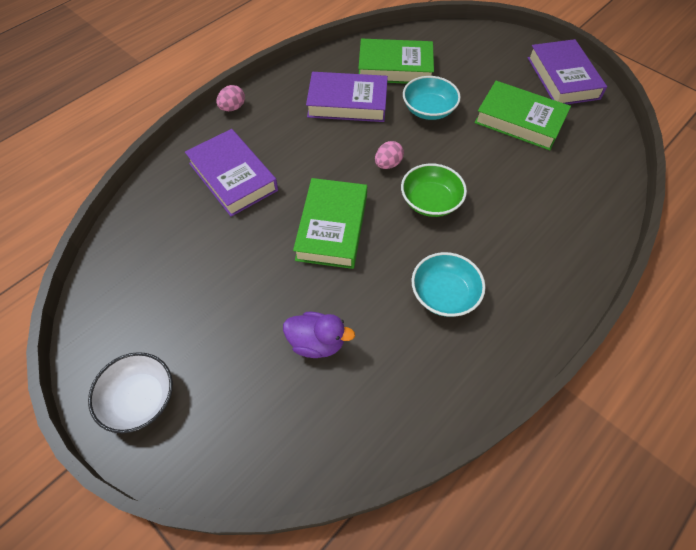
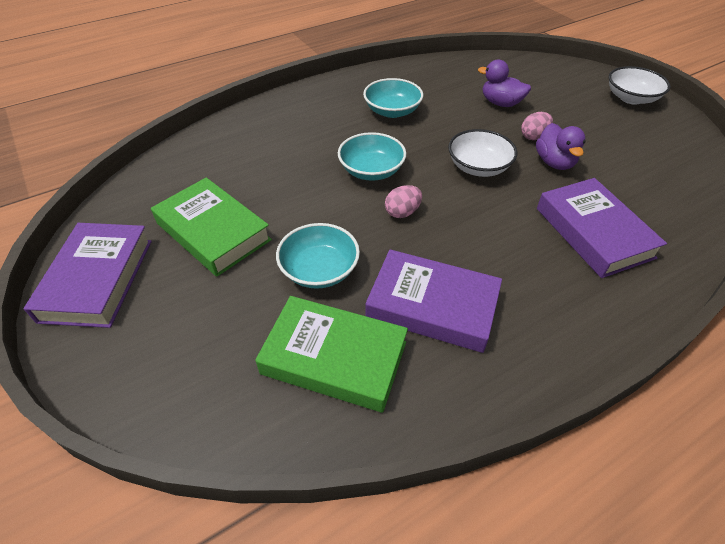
camera: 165 degrees left, 10 degrees down
pink egg [216,85,245,111] -> pink egg moved to [521,112,553,140]
green book [293,178,367,269] -> white bowl [448,129,517,177]
green bowl [401,163,467,217] -> turquoise bowl [338,132,406,181]
none -> purple duck [536,123,586,170]

